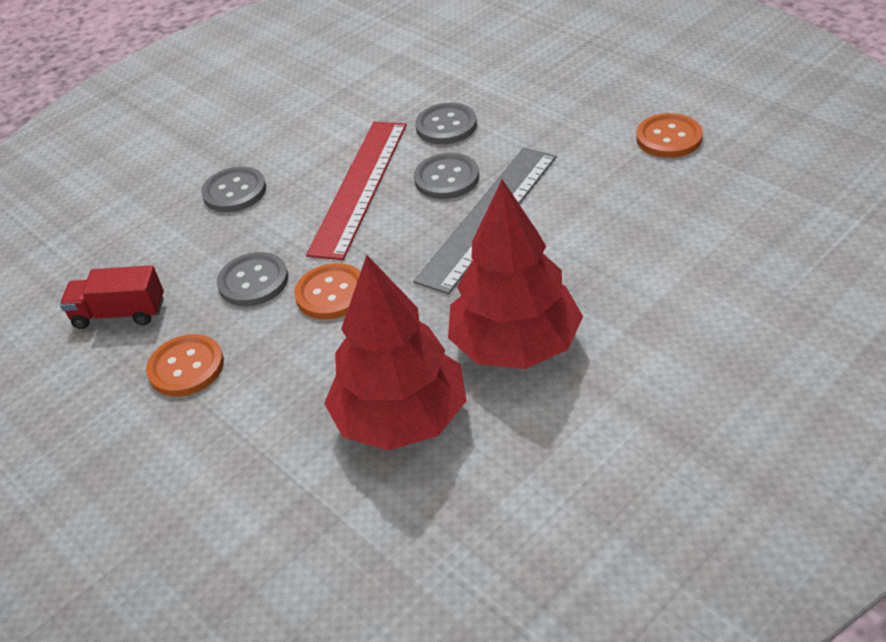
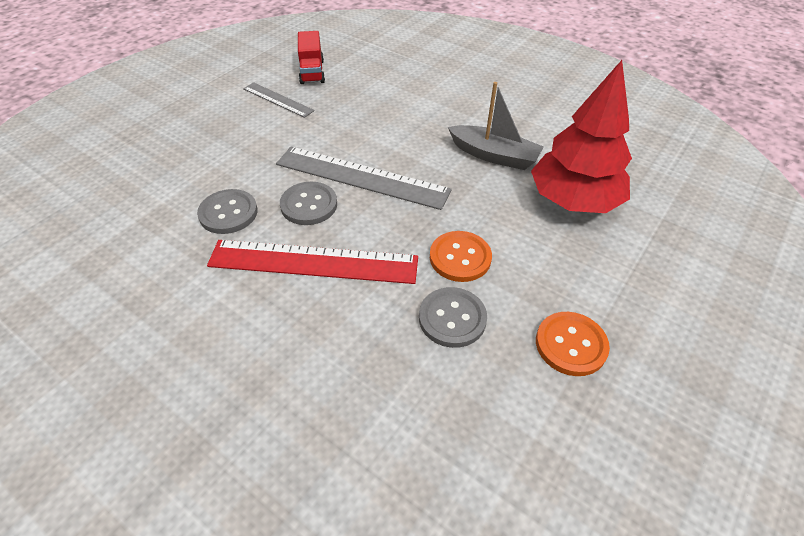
camera: 105 degrees left, 5 degrees up
red truck [60,265,164,329] -> red truck moved to [298,31,325,84]
grey button [201,167,266,212] -> none
red tree [448,179,583,369] -> grey boat [448,82,543,170]
orange button [636,113,703,158] -> grey ruler [243,82,315,118]

